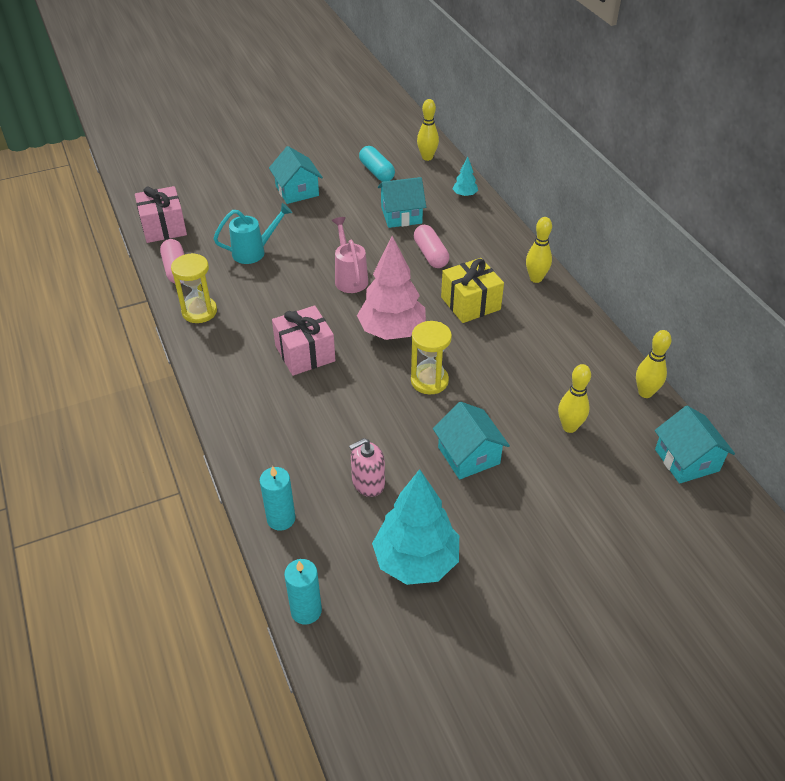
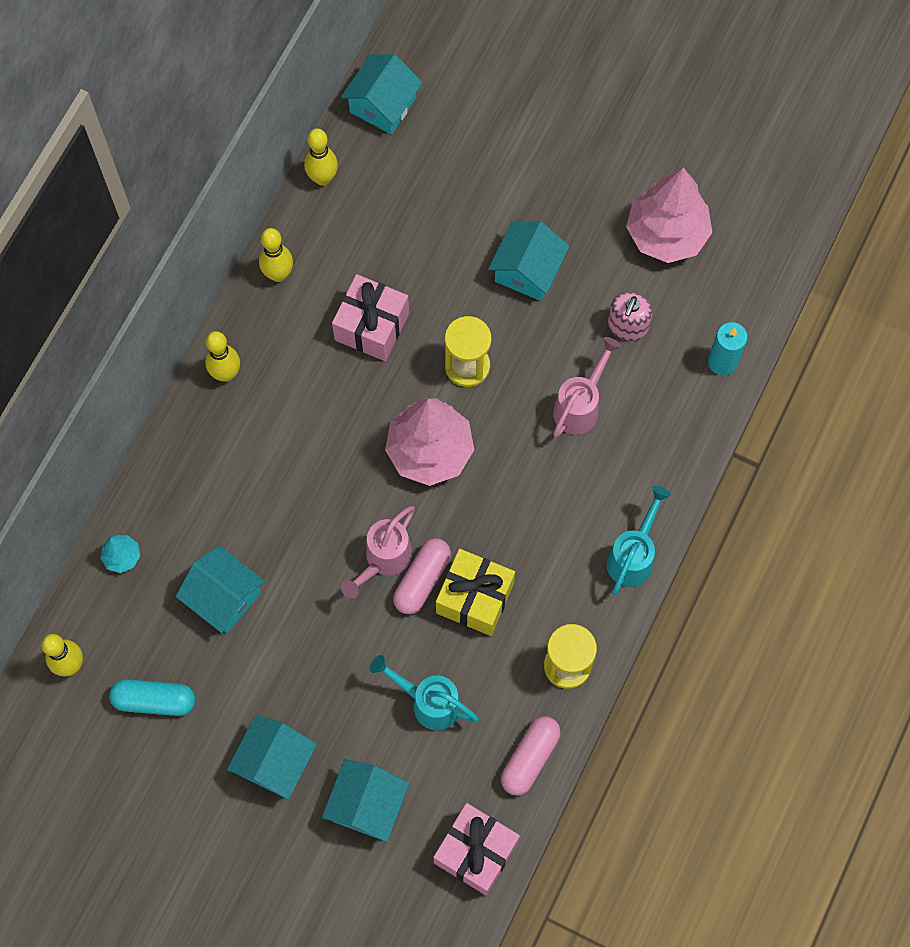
camera: 130 degrees left, 25 degrees up
pink gift [272,306,335,376] -> pink gift moved to [332,274,409,361]
turquoise candle [284,559,322,625] -> none
pink soap dispenser [349,438,385,497] -> pink soap dispenser turned 90 degrees clockwise [608,292,653,341]
turquoise capsule [359,146,395,182] -> turquoise capsule turned 75 degrees clockwise [109,679,195,716]
turquoise tree [372,469,459,585] -> pink tree [626,167,712,263]
pink capsule [414,225,449,268] -> pink capsule moved to [393,538,451,614]
yellow gift [441,258,504,323] -> yellow gift moved to [436,549,515,636]
yellow bowling pin [558,364,591,433] -> yellow bowling pin moved to [259,228,293,282]
none -> turquoise house [322,759,409,842]
none -> pink watering can [553,337,621,438]
none -> turquoise watering can [606,486,671,595]

